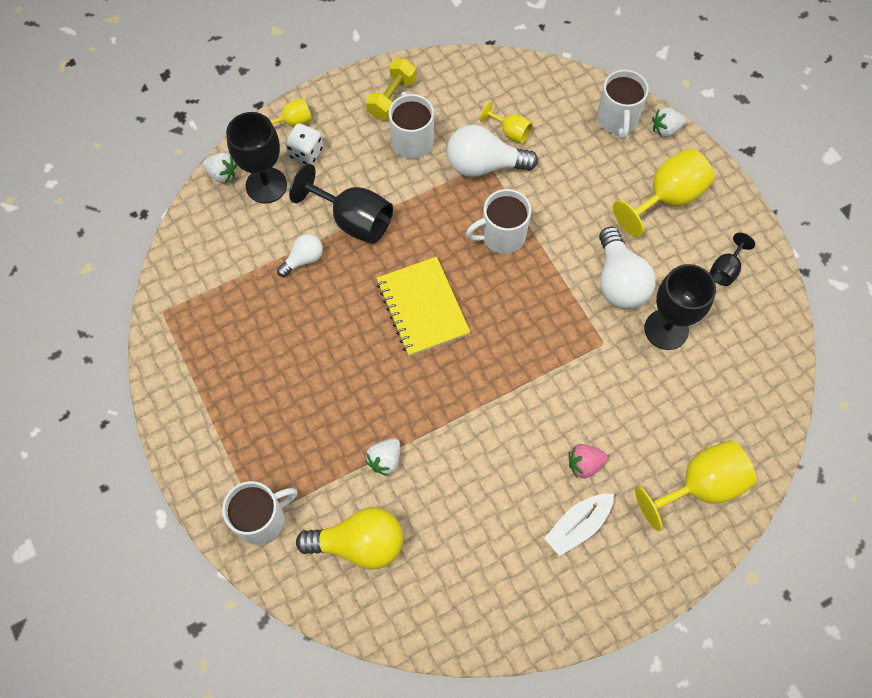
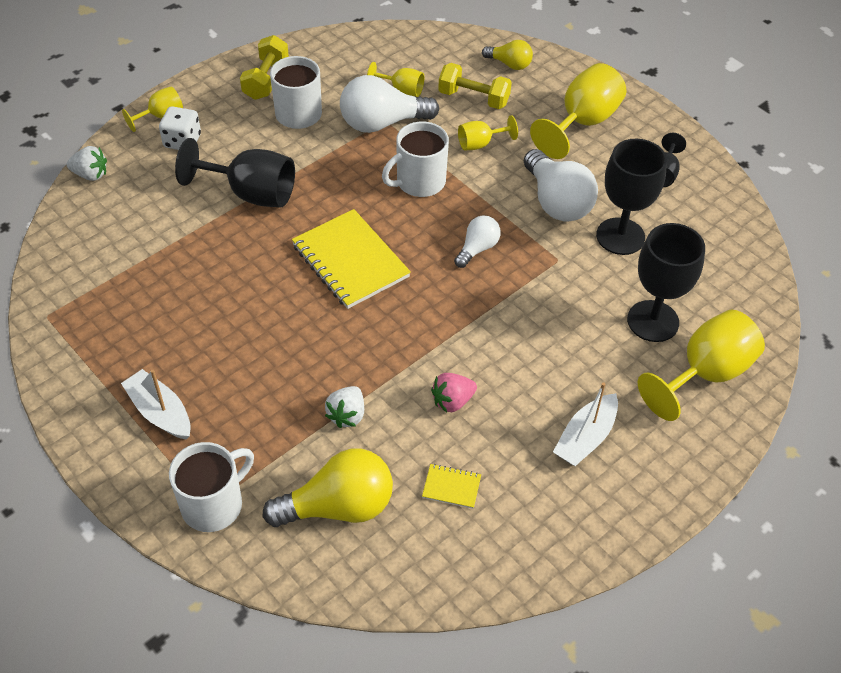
camera: 15 degrees left, 15 degrees down
black goblet [226,112,287,204] -> black goblet moved to [627,223,705,342]
white light bulb [277,234,323,277] -> white light bulb moved to [454,216,501,268]
pink strawberry [568,444,608,478] -> pink strawberry moved to [431,373,477,412]
white mug [597,69,649,139] -> yellow light bulb [482,40,533,70]
white strawberry [652,107,686,137] -> none
none -> white boat [121,369,191,439]
none -> yellow notebook [422,464,481,509]
none -> yellow dumbbell [438,63,512,109]
none -> yellow goblet [458,115,518,150]

